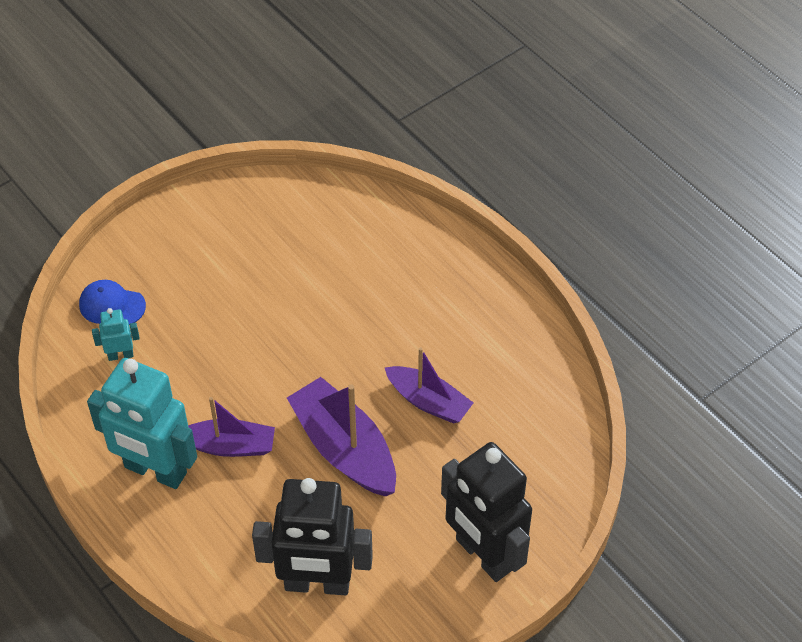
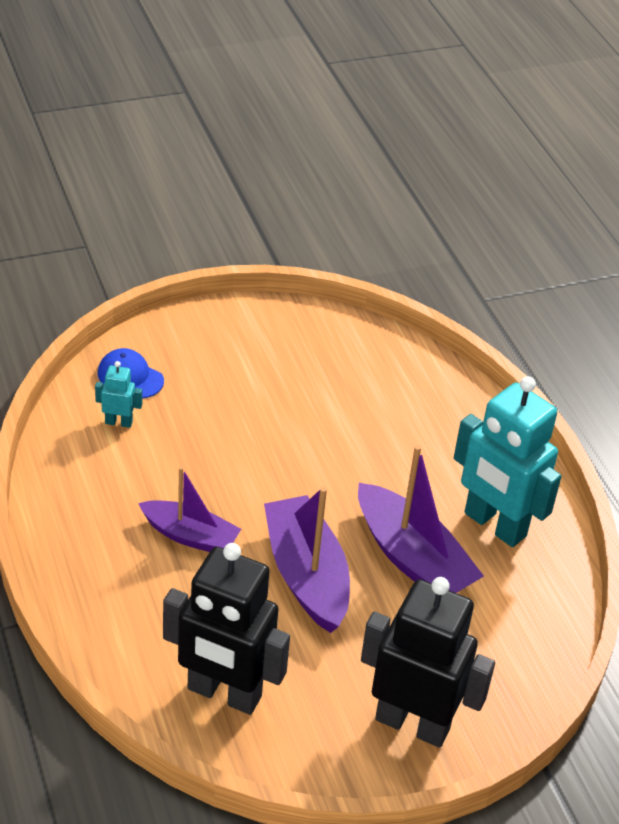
camera: 15 degrees right, 10 degrees down
turquoise robot [87,358,197,489] -> turquoise robot moved to [454,376,562,547]
purple boat [385,347,473,424] -> purple boat [358,445,484,593], size x1.54
black robot [441,442,532,582] -> black robot turned 135 degrees clockwise [361,577,495,748]

